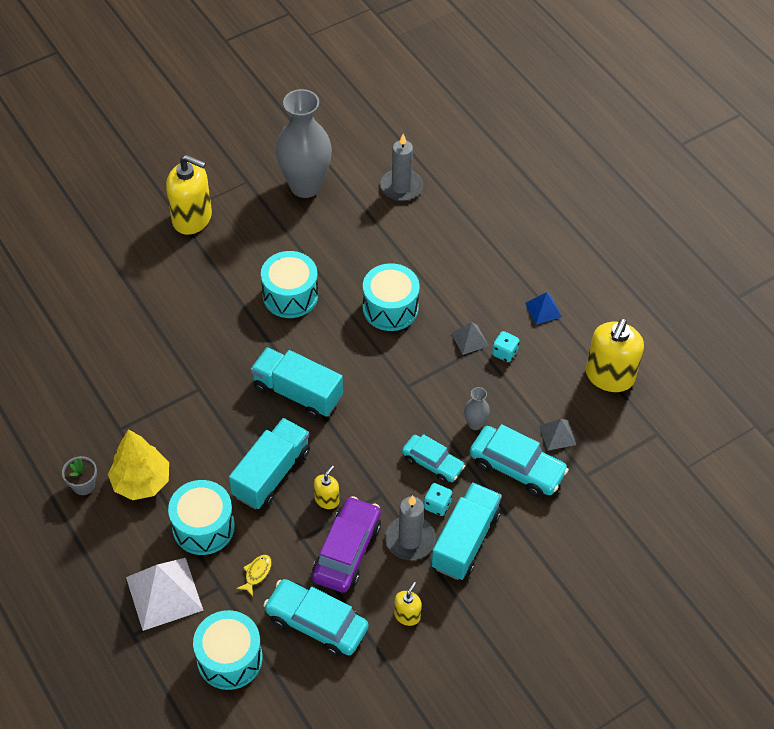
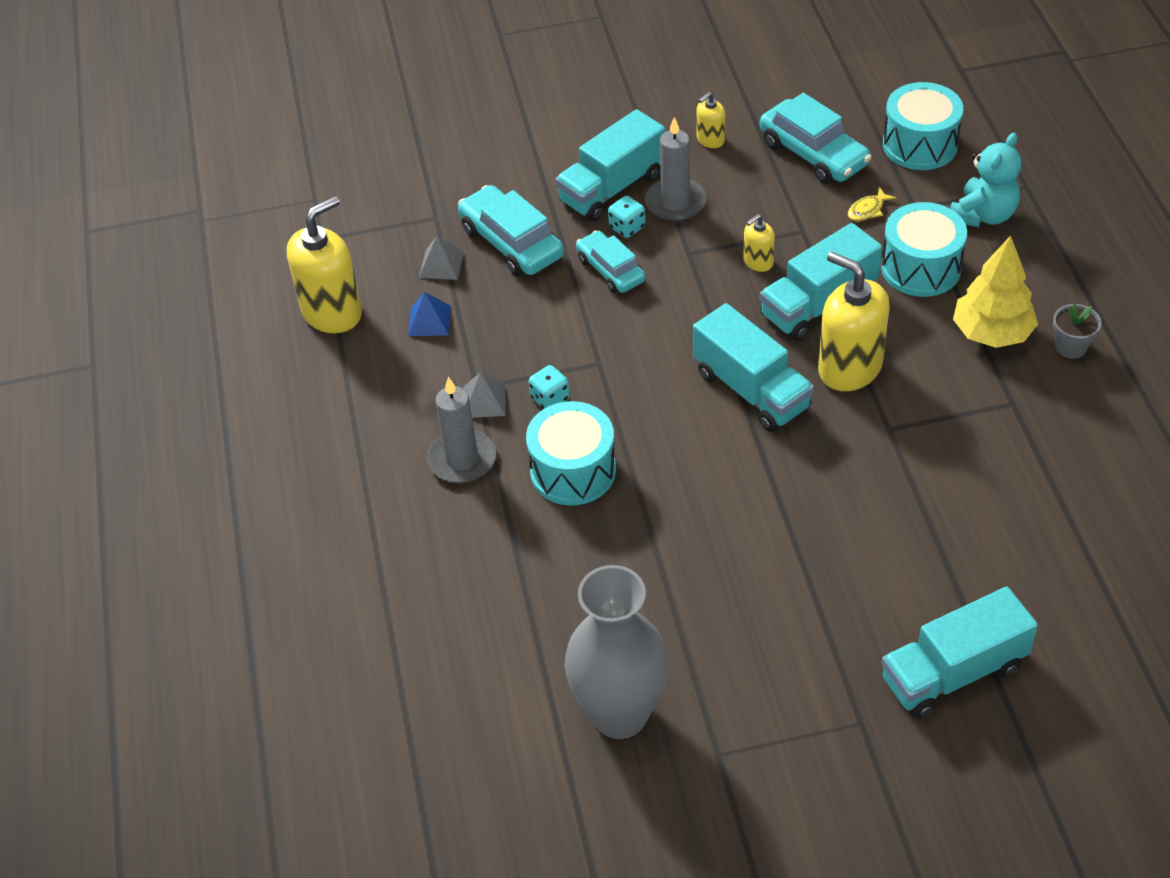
camera: 155 degrees left, 5 degrees down
white pyramid [126,558,203,631] -> turquoise teddy bear [950,133,1021,227]
yellow soap dispenser [166,155,212,235] -> yellow soap dispenser moved to [818,252,890,391]
turquoise drum [261,251,318,318] -> none
purple car [312,496,381,593] -> none
grey candle [380,134,423,201] -> grey candle moved to [427,377,496,483]
grey vase [464,387,490,430] -> none
turquoise dice [492,331,519,362] -> turquoise dice moved to [529,365,570,409]
blue pyramid [525,292,562,325] -> blue pyramid moved to [408,292,451,336]
none -> turquoise truck [881,587,1038,719]

